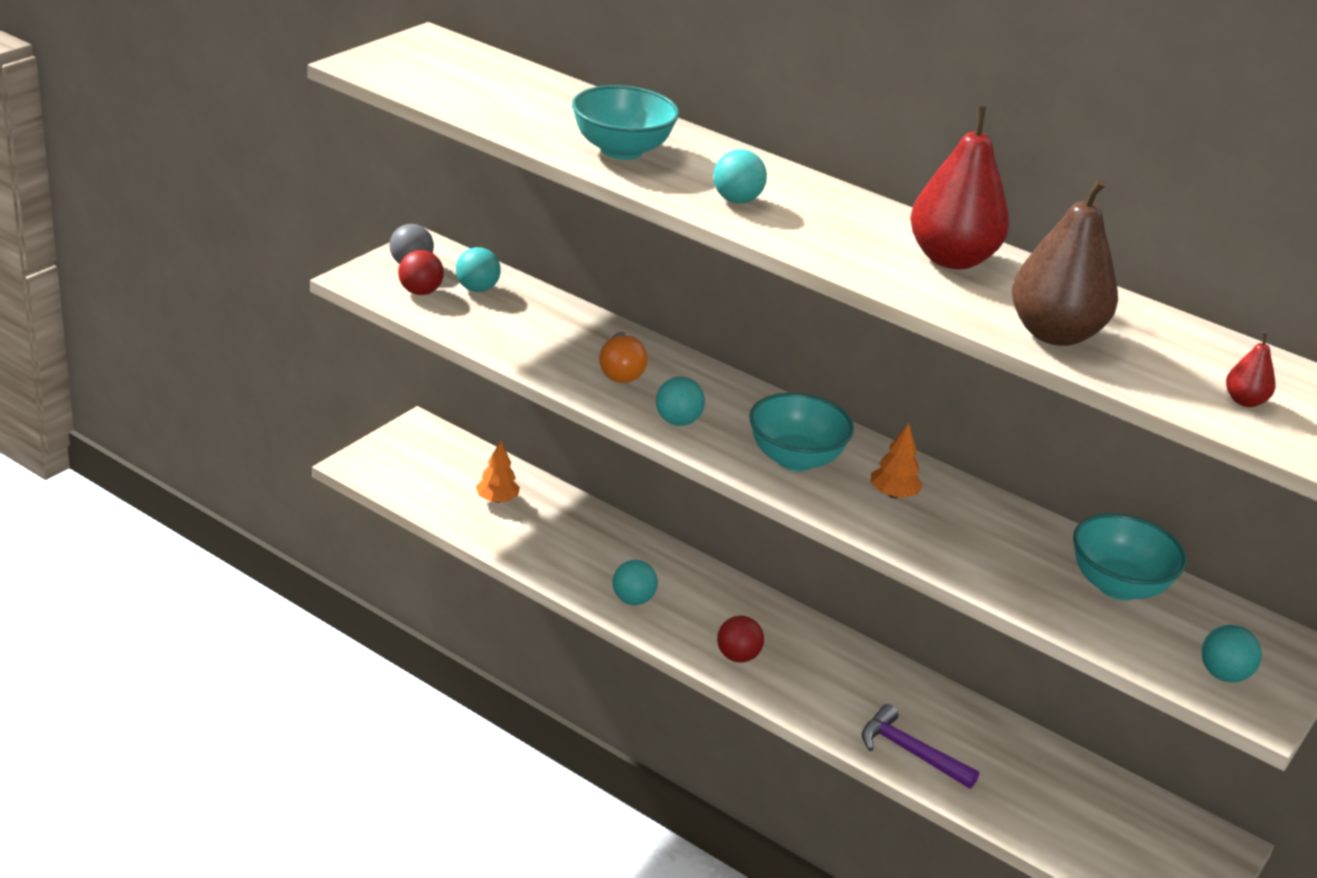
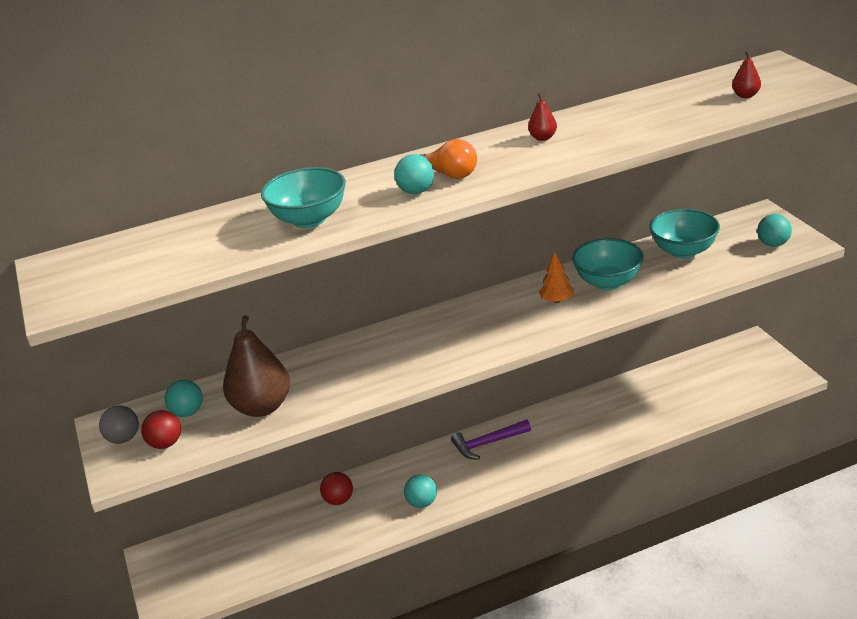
camera: 50 degrees left, 0 degrees up
orange tree [476,441,520,503] -> none
orange light bulb [599,332,647,383] -> orange light bulb moved to [420,139,477,179]
turquoise ball [656,377,705,426] -> none
red ball [717,616,764,663] -> red ball moved to [320,472,353,505]
turquoise bowl [749,393,854,471] -> turquoise bowl moved to [572,238,644,290]
purple hammer [862,704,979,789] -> purple hammer moved to [451,420,531,460]
red pear [910,106,1009,269] -> red pear [528,93,557,141], size x0.44
brown pear [1012,179,1118,346] -> brown pear moved to [223,315,290,417]

